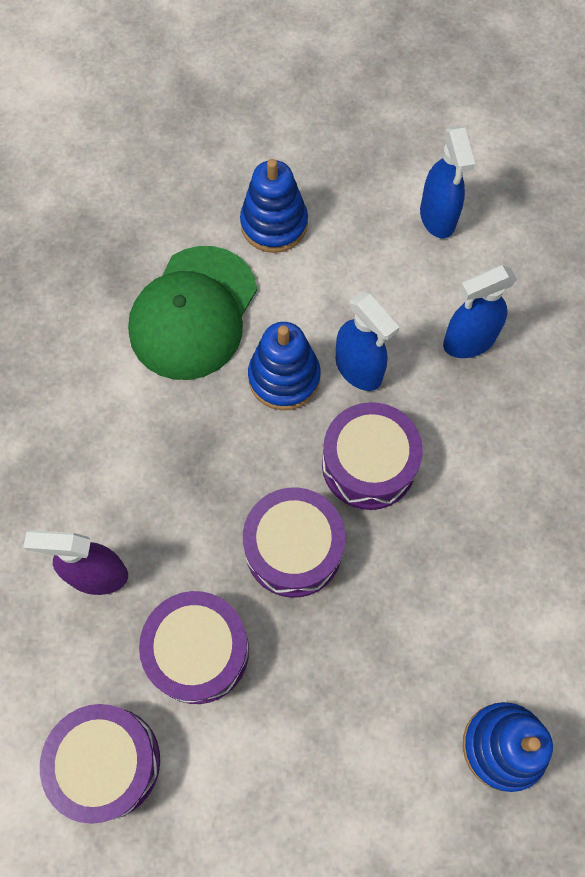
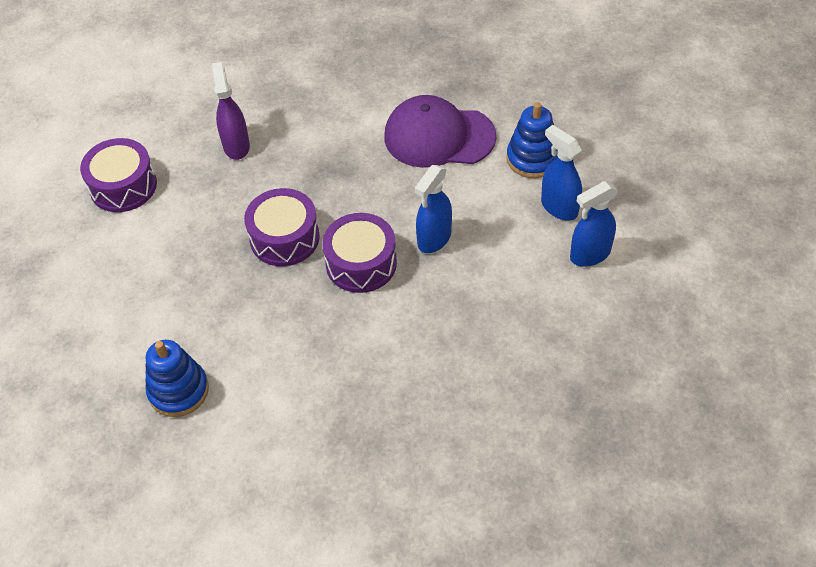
camera: 75 degrees right, 15 degrees down
green cap [128,246,257,380] -> purple cap [384,95,496,168]
purple drum [139,591,249,704] -> none
blue stacking toy [248,322,321,410] -> none
blue spray bottle [443,265,517,358] -> blue spray bottle moved to [541,125,582,220]

